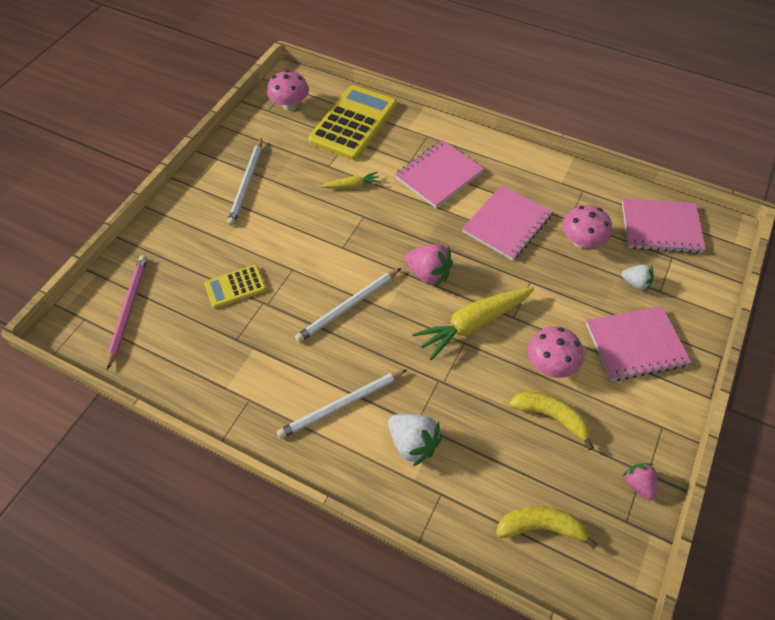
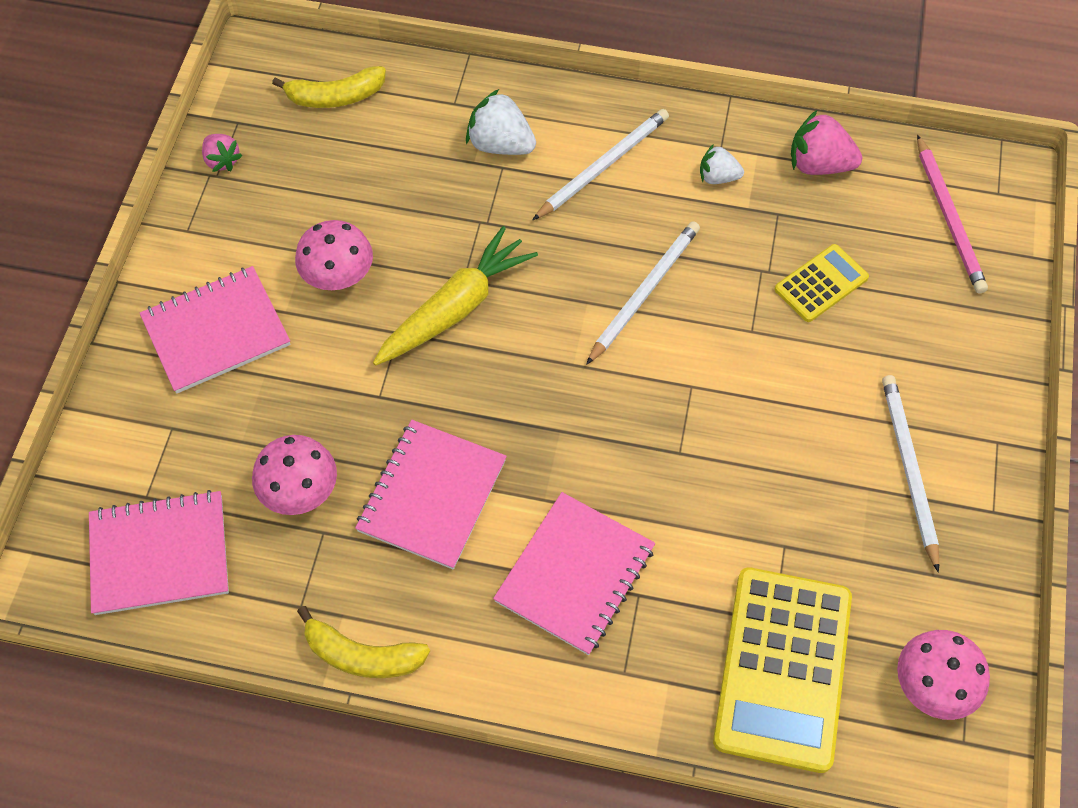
camera: 165 degrees right, 5 degrees up
yellow carrot [321,172,381,189] -> none
pink strawberry [405,244,453,288] -> pink strawberry moved to [791,110,862,175]
yellow banana [509,392,594,450] -> yellow banana moved to [297,606,430,678]
white strawberry [621,264,654,291] -> white strawberry moved to [700,144,744,184]

